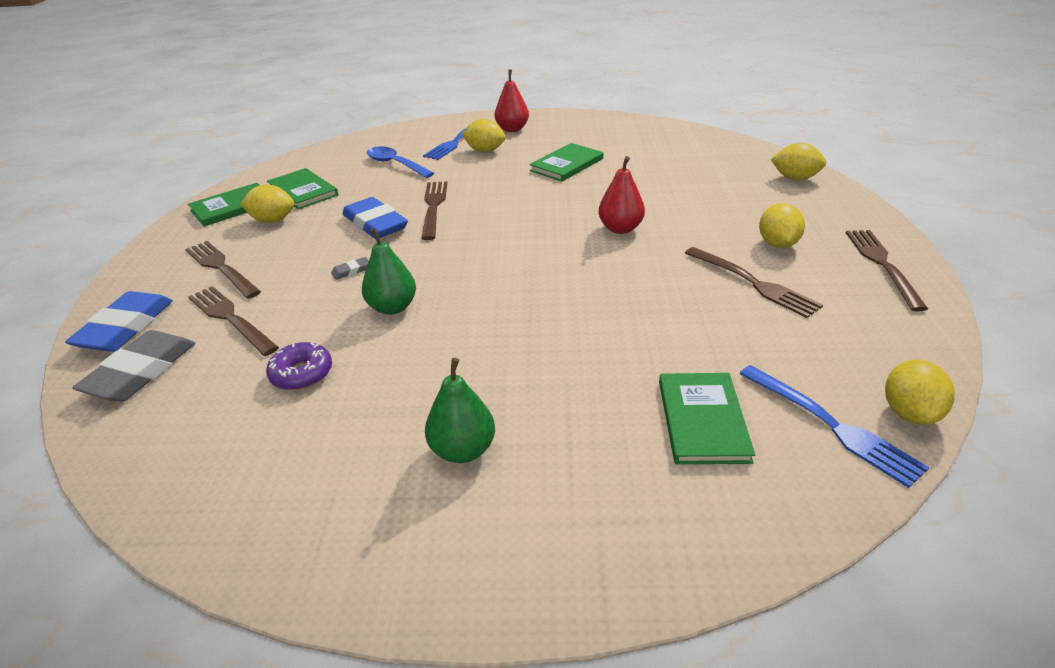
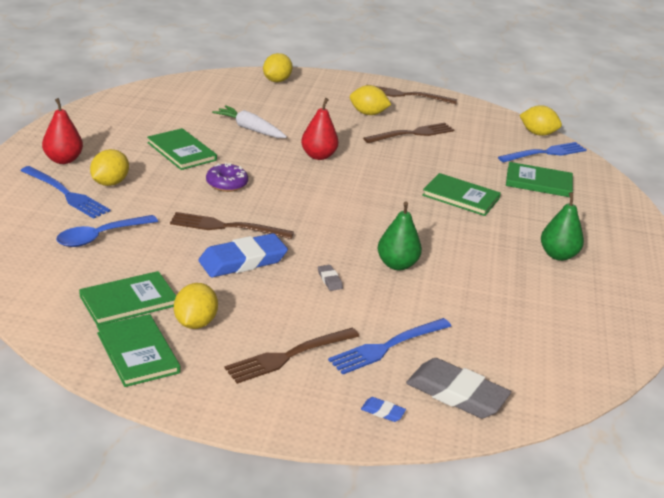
camera: 85 degrees left, 5 degrees down
blue eraser [65,291,173,352] -> blue eraser [361,397,406,422], size x0.42
brown fork [188,286,279,356] -> blue fork [328,318,451,374]
purple donut [266,342,332,390] -> purple donut moved to [206,163,248,192]
none -> white carrot [212,106,287,138]
none -> green book [422,173,501,216]

